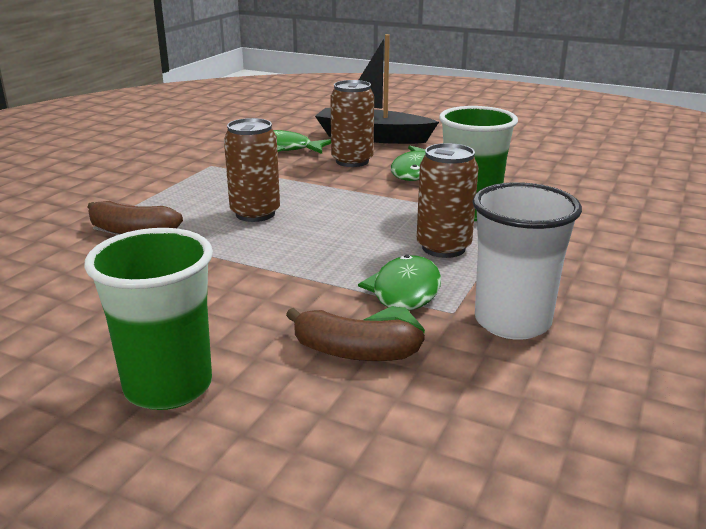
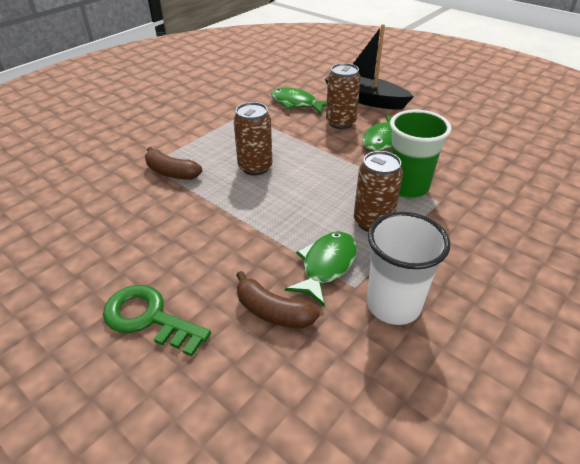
camera: 15 degrees right, 15 degrees up
green cup [84,228,213,410] -> green key [103,285,211,357]

